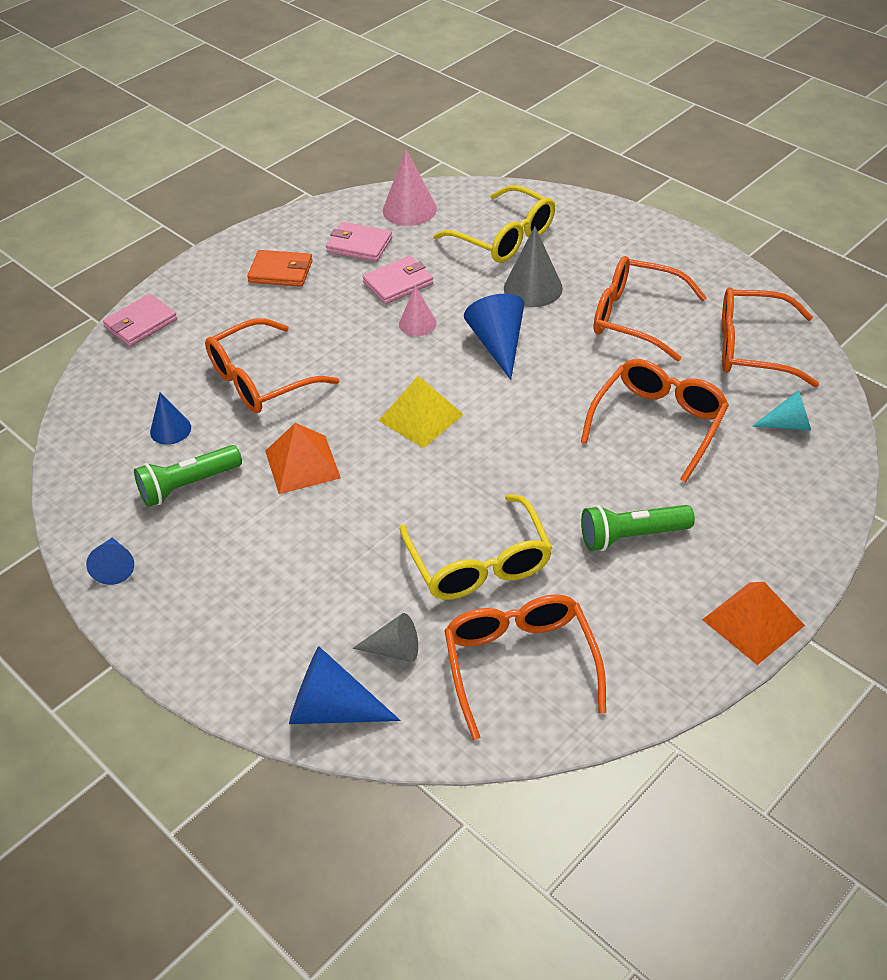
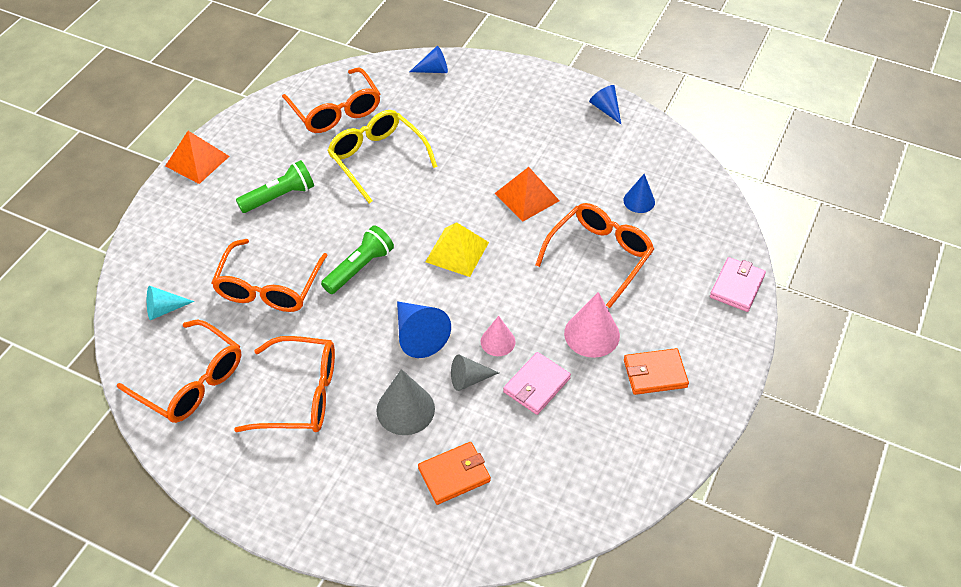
camera: 160 degrees right, 5 degrees up
green flashlight [134,445,242,507] -> green flashlight moved to [321,225,394,294]
blue cone [289,647,401,724] -> blue cone [410,46,448,73], size x0.63
pink wallet [326,222,392,262] -> none
grey cone [352,613,418,662] -> grey cone moved to [451,355,499,391]
pink cone [383,149,437,226] -> pink cone moved to [564,292,620,358]
yellow glasses [433,185,555,263] -> orange wallet [418,442,491,505]
orange glasses [722,287,819,387] -> orange glasses turned 45 degrees clockwise [117,320,241,423]

